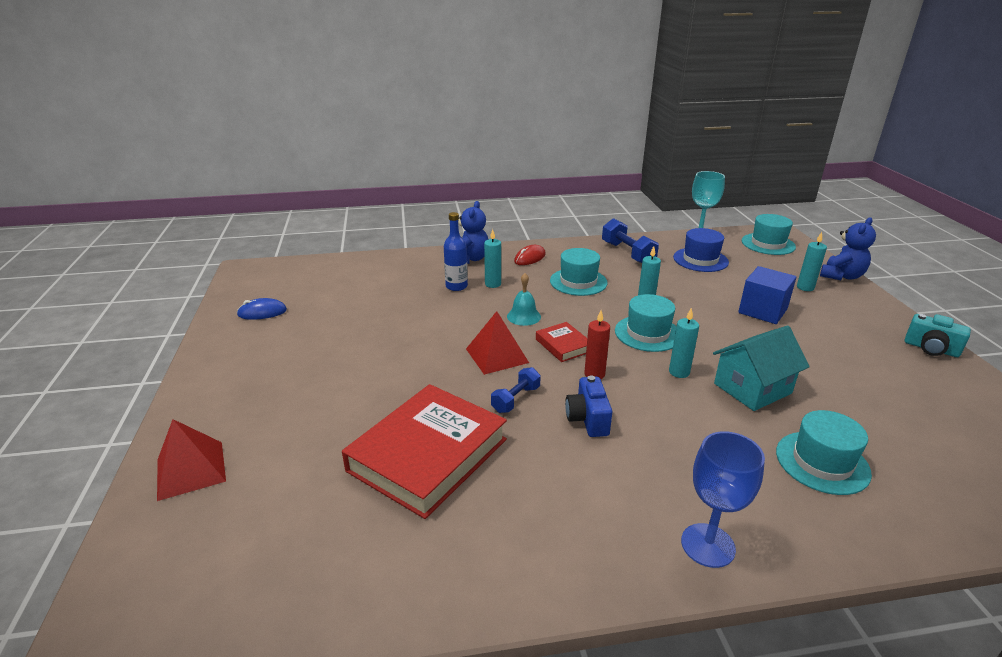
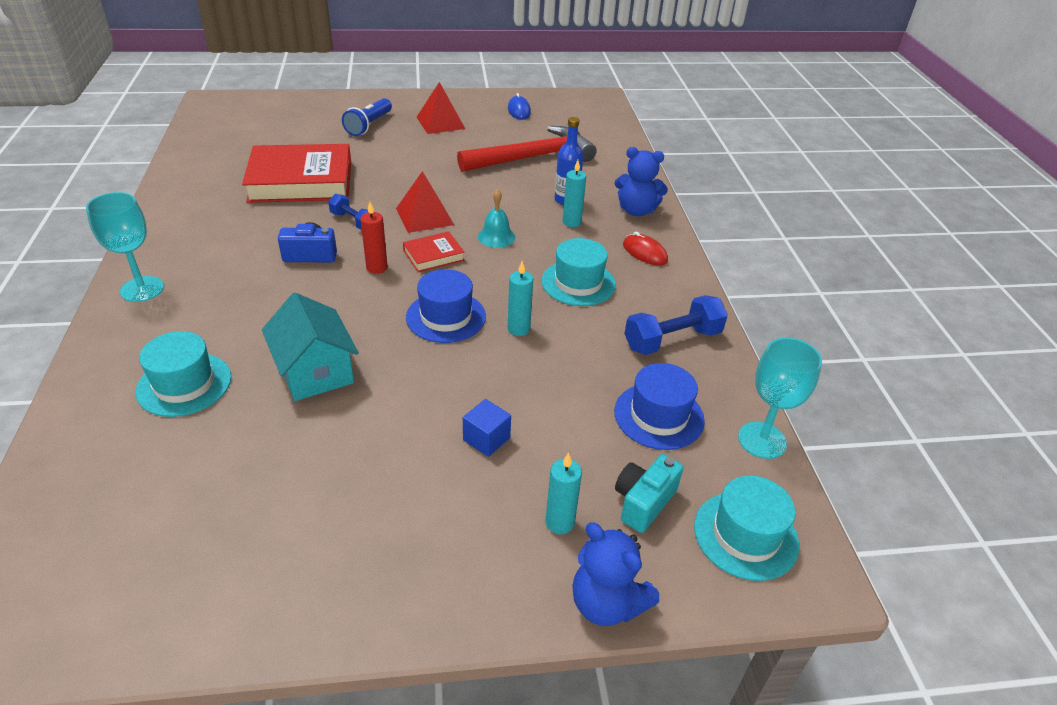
camera: 90 degrees right, 10 degrees up
red pyramid [157,419,226,501] -> red pyramid moved to [417,82,465,134]
red book [342,384,507,519] -> red book turned 45 degrees counterclockwise [242,144,351,203]
turquoise hat [615,294,676,352] -> blue hat [406,269,486,343]
turquoise candle [669,308,699,378] -> none
blue goblet [681,431,765,568] -> turquoise goblet [86,192,164,302]
blue cube [738,266,797,324] -> blue cube [463,399,511,457], size x0.60
turquoise camera [905,314,971,357] -> turquoise camera moved to [615,454,683,533]
none -> blue flashlight [342,98,392,136]
none -> red hammer [457,126,597,172]

